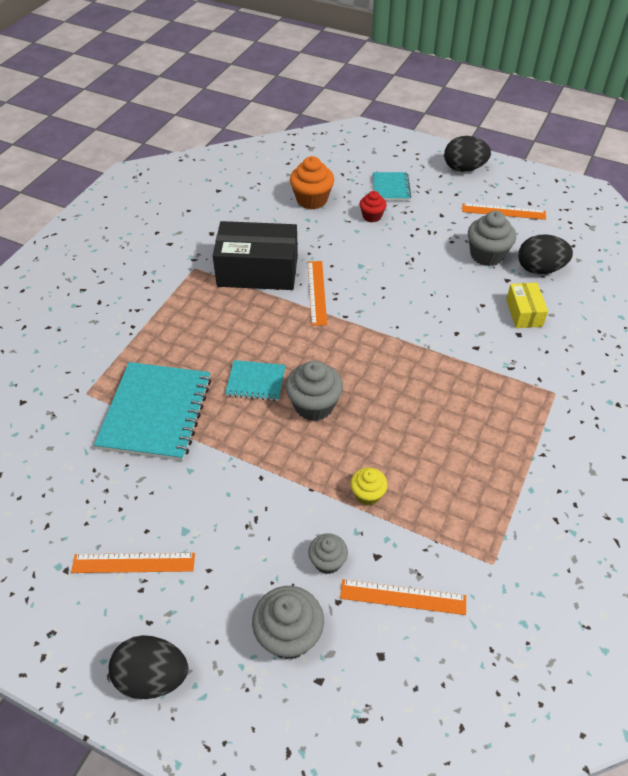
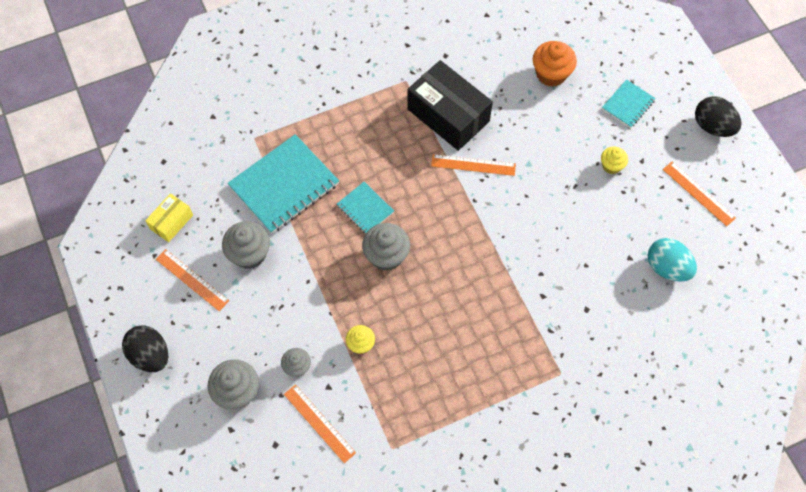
camera: 40 degrees right, 15 degrees up
orange ruler [308,261,327,326] -> orange ruler turned 60 degrees clockwise [431,154,516,176]
red cupcake [360,191,387,222] -> none
grey cupcake [468,211,516,266] -> grey cupcake moved to [222,221,270,269]
yellow box [506,283,548,328] -> yellow box moved to [145,193,193,242]
black egg [518,234,573,274] -> turquoise egg [648,238,697,282]
none -> yellow cupcake [601,146,628,174]

